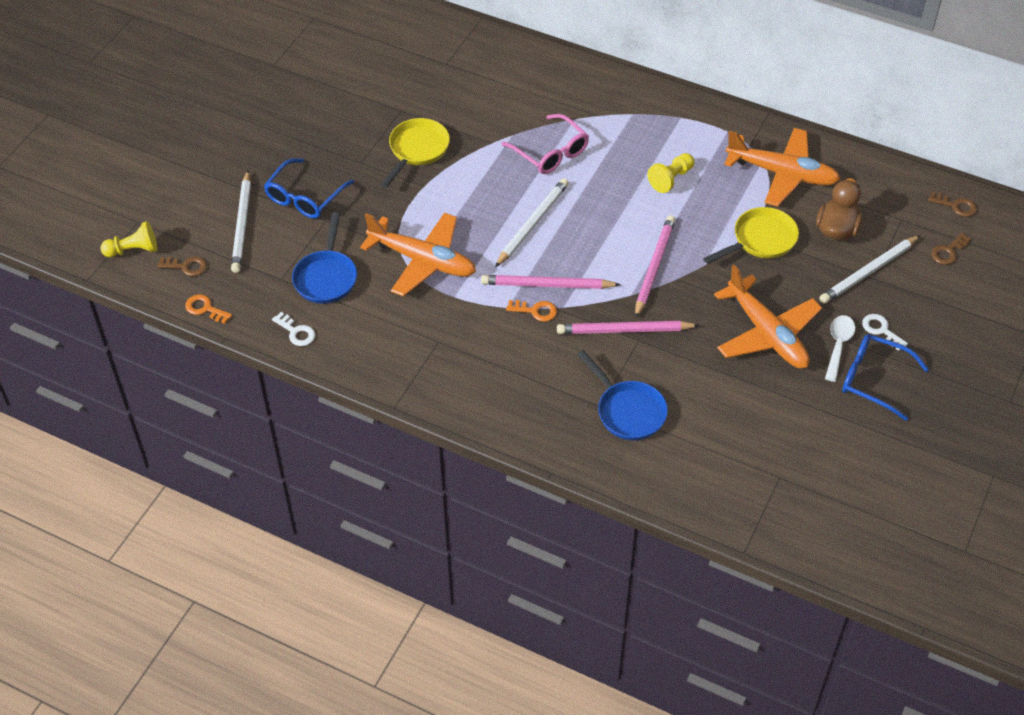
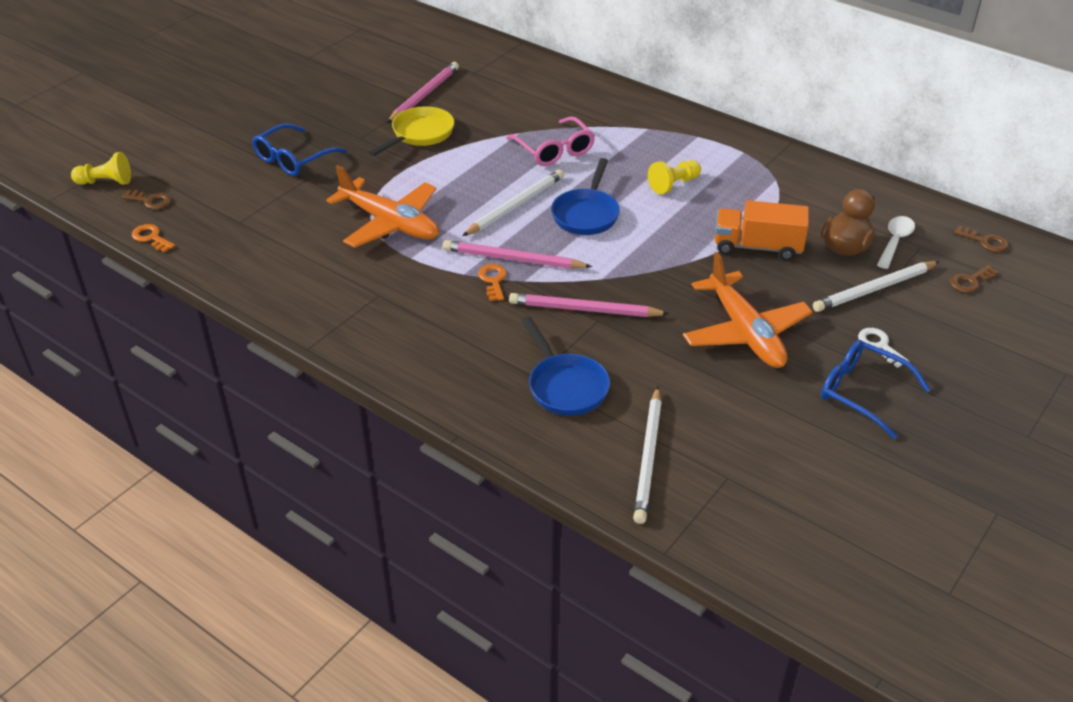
camera: 10 degrees right, 10 degrees down
white pencil [231,171,251,273] -> white pencil moved to [633,387,662,524]
white key [272,312,315,346] -> none
blue pan [292,212,357,304] -> blue pan moved to [551,158,620,235]
orange key [506,300,557,322] -> orange key turned 120 degrees counterclockwise [478,264,507,301]
pink pencil [635,215,675,318] -> pink pencil moved to [387,62,459,123]
yellow pan [703,207,799,264] -> orange truck [715,200,809,261]
orange plane [724,128,841,207] -> none
white spoon [825,315,855,382] -> white spoon moved to [877,216,915,269]

